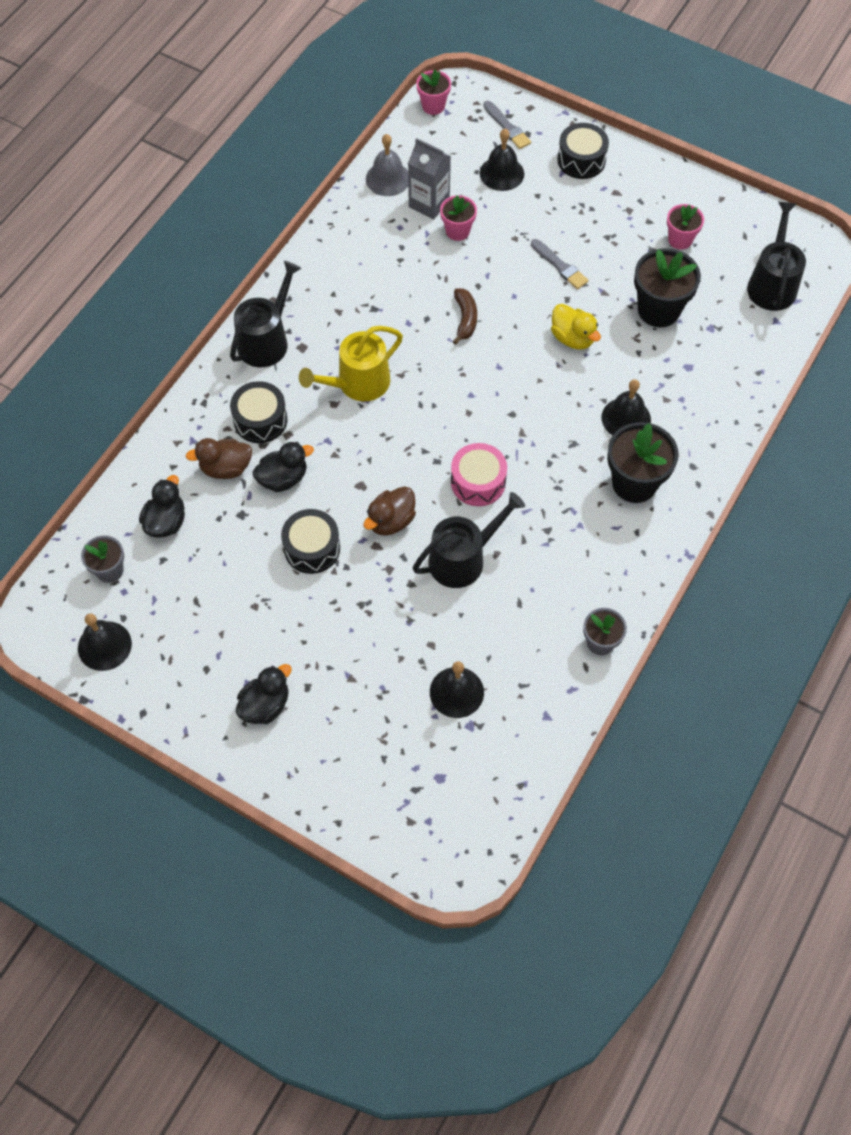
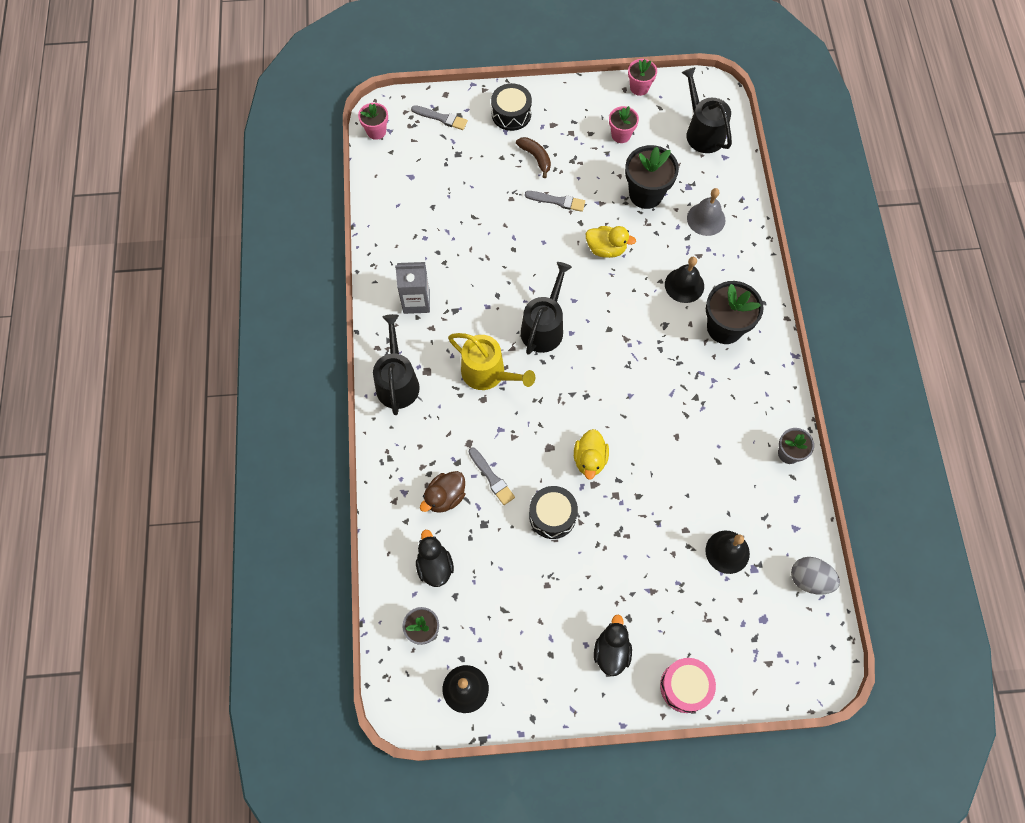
camera: 35 degrees left, 5 degrees up
black drum [230,381,288,443] -> none
black duck [252,442,314,492] -> grey brush [469,448,515,505]
yellow watering can [299,326,403,401] -> yellow watering can turned 75 degrees counterclockwise [448,333,535,390]
brown duck [363,486,416,536] -> yellow duck [574,429,609,480]
grey bell [366,134,408,196] -> grey bell moved to [687,188,726,236]
grey carton [408,138,451,220] -> grey carton moved to [395,262,430,314]
black watering can [413,492,525,588] -> black watering can moved to [521,262,572,355]
pink flower pot [440,195,477,241] -> pink flower pot moved to [628,59,657,96]
pink drum [451,443,507,506] -> pink drum moved to [660,658,716,713]
brown banana [453,289,477,345] -> brown banana moved to [516,137,551,178]
black bell [480,129,524,191] -> none
none -> grey egg [791,557,840,595]

